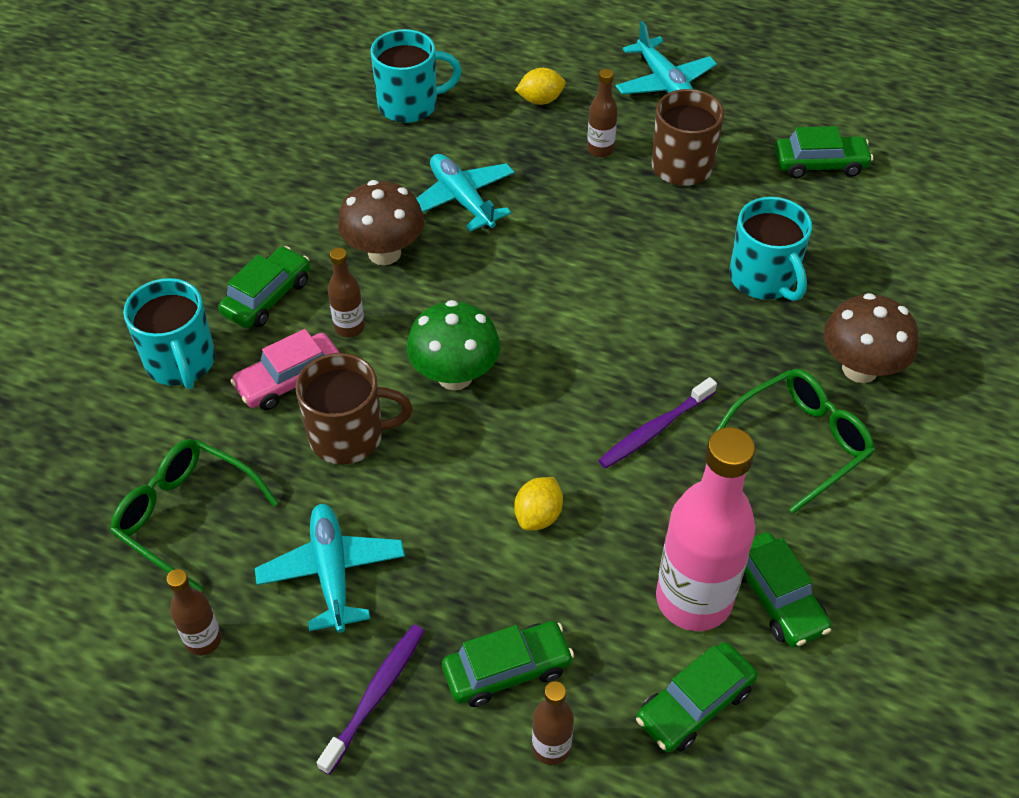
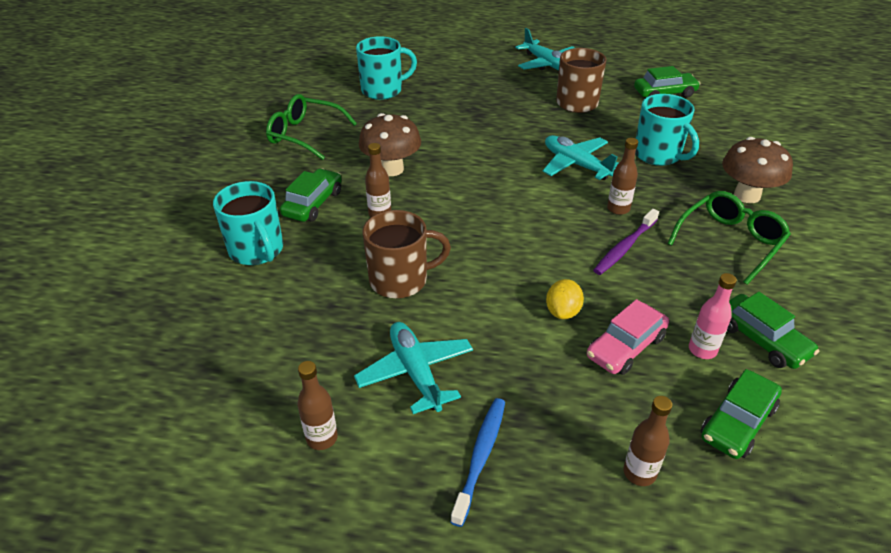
camera: 10 degrees left, 10 degrees down
green glasses [110,439,278,592] -> green glasses moved to [266,94,357,160]
pink car [231,329,340,410] -> pink car moved to [587,299,669,375]
purple toothbrush [317,625,424,775] -> blue toothbrush [450,398,505,527]
green mushroom [407,300,500,390] -> none
turquoise plane [416,154,514,232] -> turquoise plane moved to [543,135,619,180]
green car [442,621,574,707] -> none
yellow lemon [515,68,566,105] -> none
brown bottle [587,69,618,157] -> brown bottle moved to [607,138,638,215]
pink bottle [656,427,756,631] -> pink bottle [689,273,737,359], size x0.47

